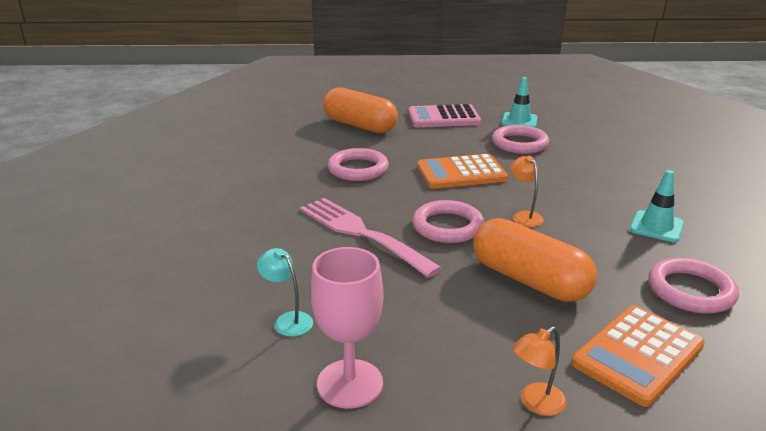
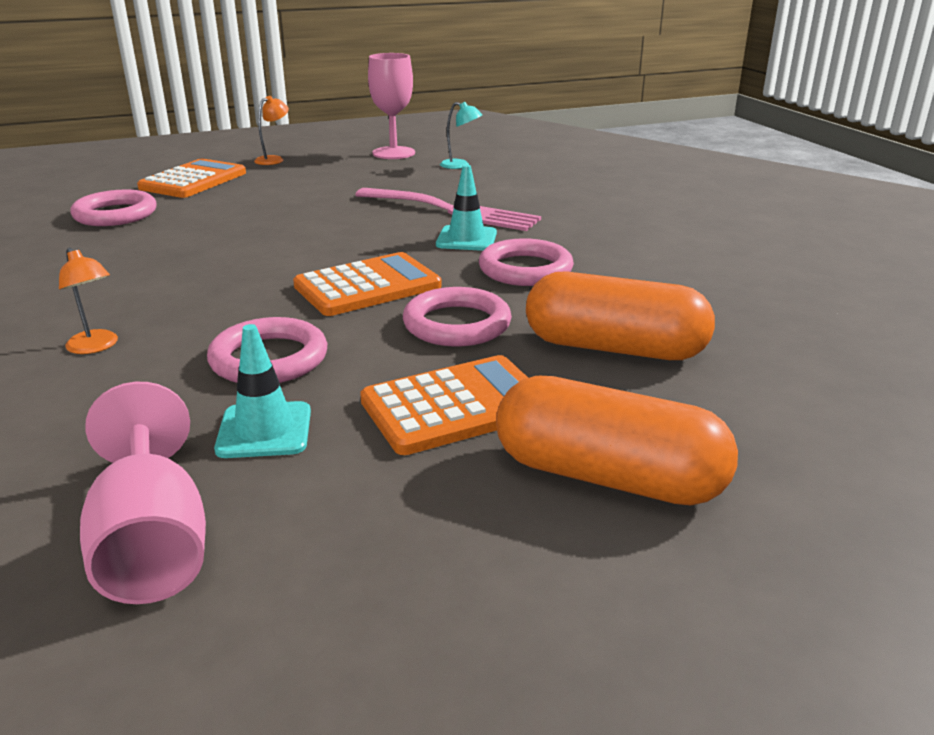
camera: 160 degrees right, 0 degrees up
pink calculator [408,104,481,127] -> orange calculator [360,355,528,455]
pink ring [412,200,484,243] -> pink ring moved to [403,287,512,347]
orange capsule [473,218,597,302] -> orange capsule moved to [496,376,738,505]
orange lamp [510,156,544,227] -> orange lamp moved to [59,247,118,354]
turquoise traffic cone [630,170,684,242] -> turquoise traffic cone moved to [436,165,497,251]
none -> pink goblet [80,382,206,604]

